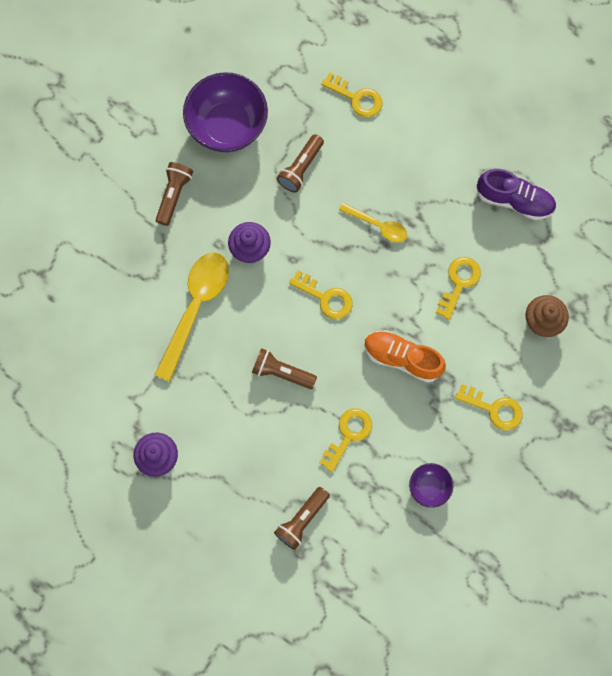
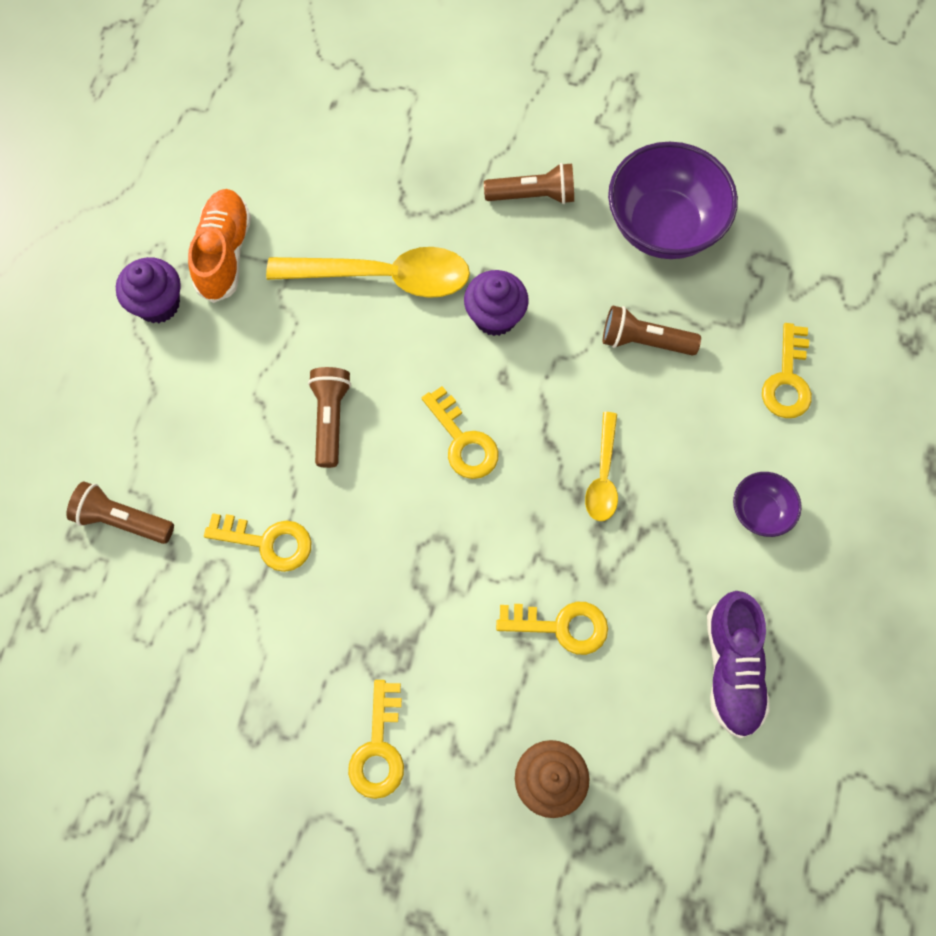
camera: 70 degrees right, 5 degrees down
yellow key [289,271,353,319] -> yellow key turned 45 degrees counterclockwise [422,386,499,479]
orange shoe [364,330,446,383] -> orange shoe moved to [188,189,251,303]
purple bowl [409,463,453,508] -> purple bowl moved to [733,472,802,537]

